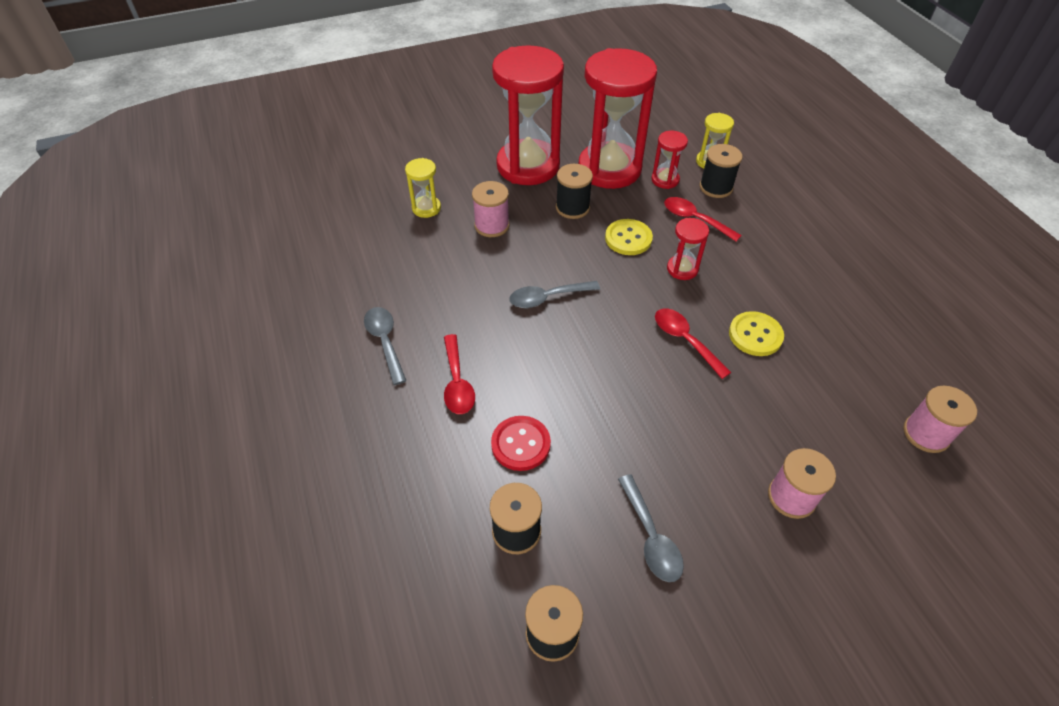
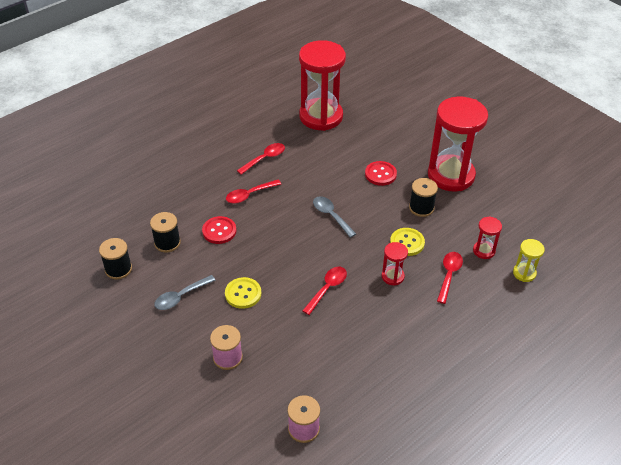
camera: 70 degrees right, 5 degrees down
grey spoon [364,307,407,385] -> red spoon [237,143,285,175]
yellow hourglass [405,158,441,218] -> none
pink spool [472,181,509,237] -> red button [365,161,397,186]
red hourglass [579,48,657,189] -> red hourglass moved to [299,40,346,131]
black spool [700,144,742,198] -> none
yellow button [729,311,784,356] -> yellow button moved to [225,277,261,309]

